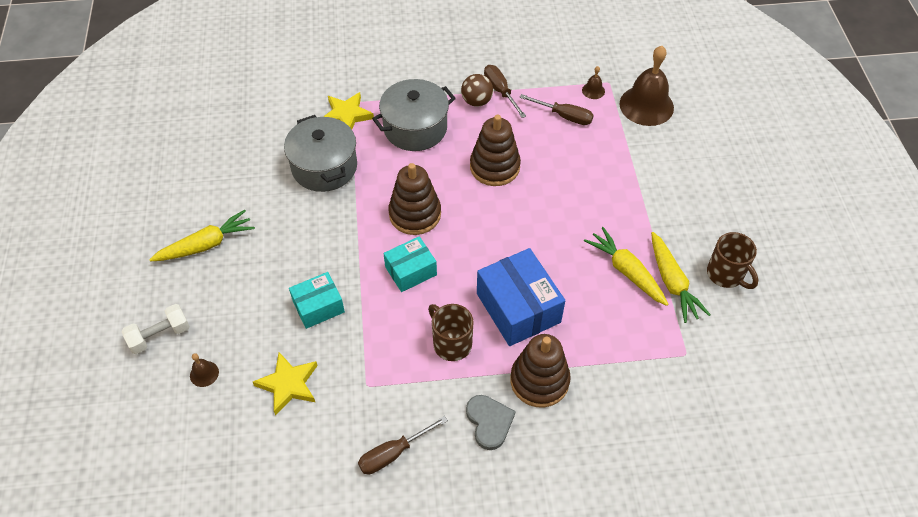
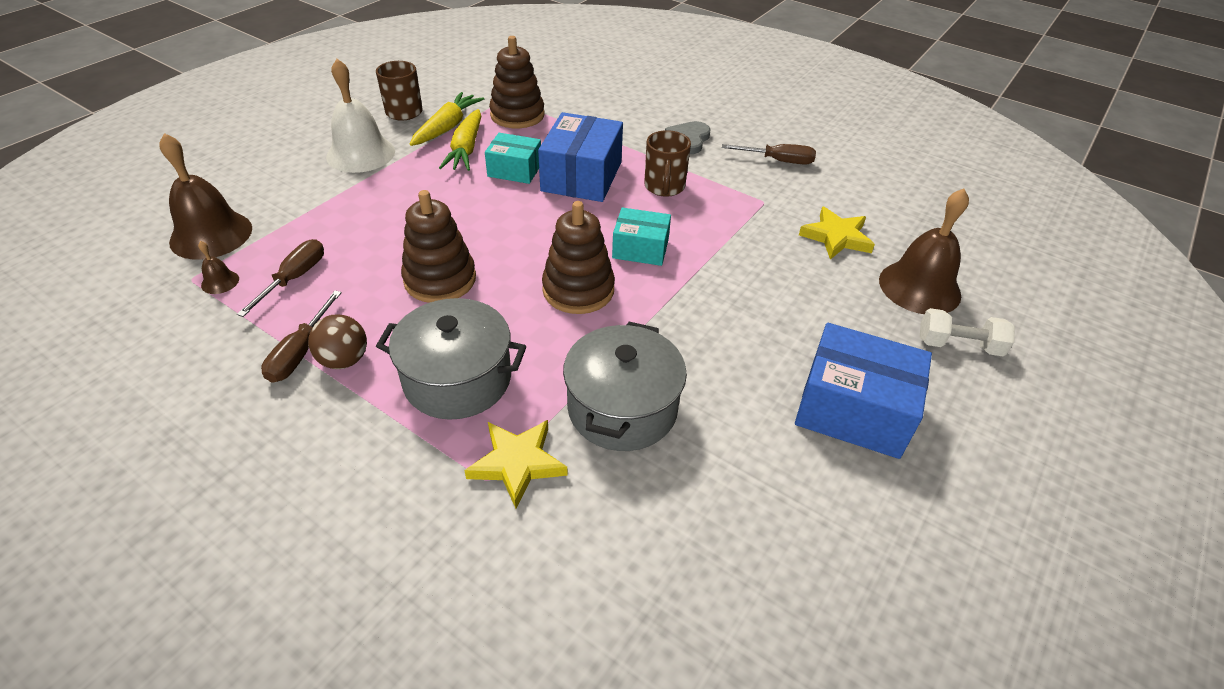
camera: 140 degrees left, 10 degrees down
yellow carrot [149,210,255,261] -> blue box [795,323,932,459]
brown bell [190,353,219,387] -> brown bell [879,189,969,314], size x2.33
turquoise box [289,272,345,329] -> turquoise box moved to [485,133,541,184]
brown stacking toy [510,334,571,407] -> brown stacking toy moved to [489,36,545,128]
brown screwdriver [519,94,594,125] -> brown screwdriver turned 45 degrees clockwise [237,239,324,317]
none -> white bell [326,59,395,173]

